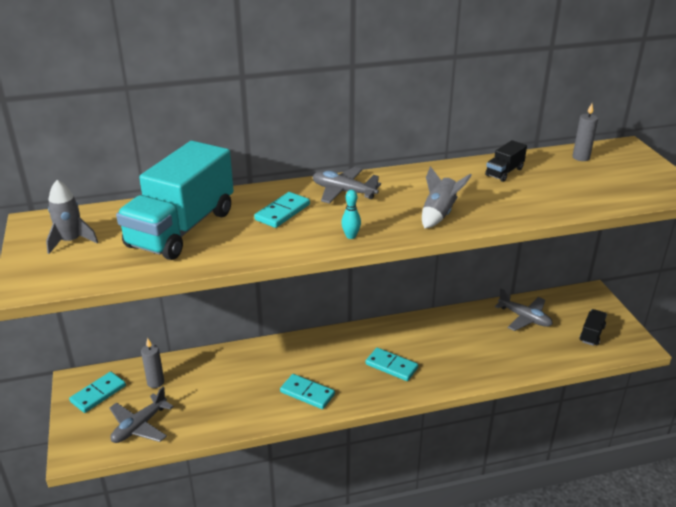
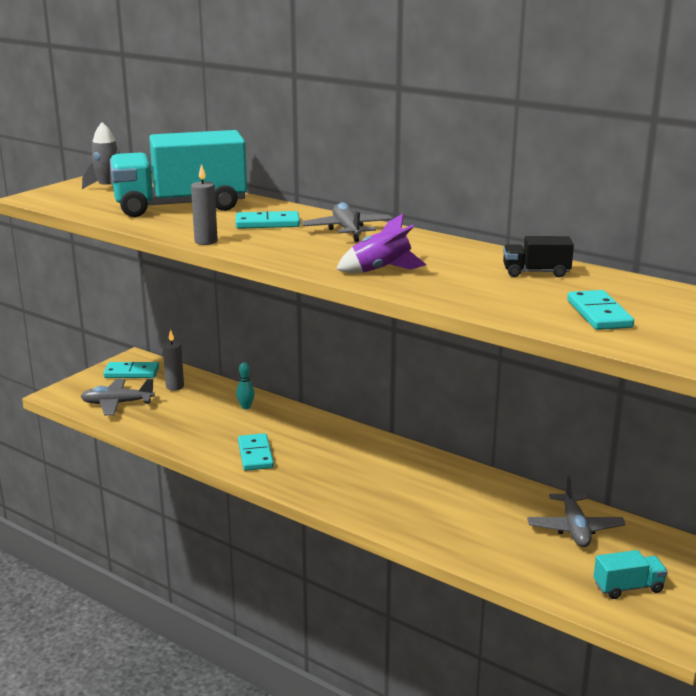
camera: 50 degrees right, 10 degrees down
turquoise bowling pin [341,190,361,239] -> turquoise bowling pin moved to [236,362,255,409]
turquoise domino [365,348,418,381] -> turquoise domino moved to [567,290,634,330]
grey rocket [422,166,472,228] -> purple rocket [336,214,426,273]
grey candle [572,103,598,161] -> grey candle moved to [191,164,218,245]
black truck [580,309,607,346] -> turquoise truck [593,550,668,599]

